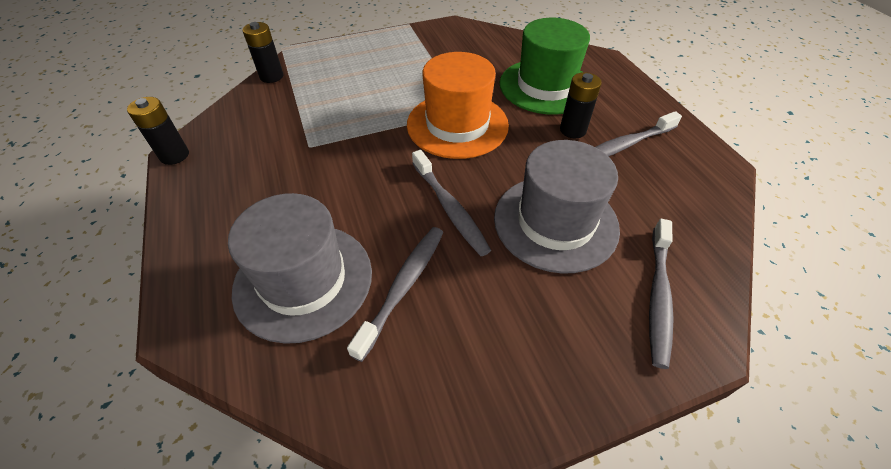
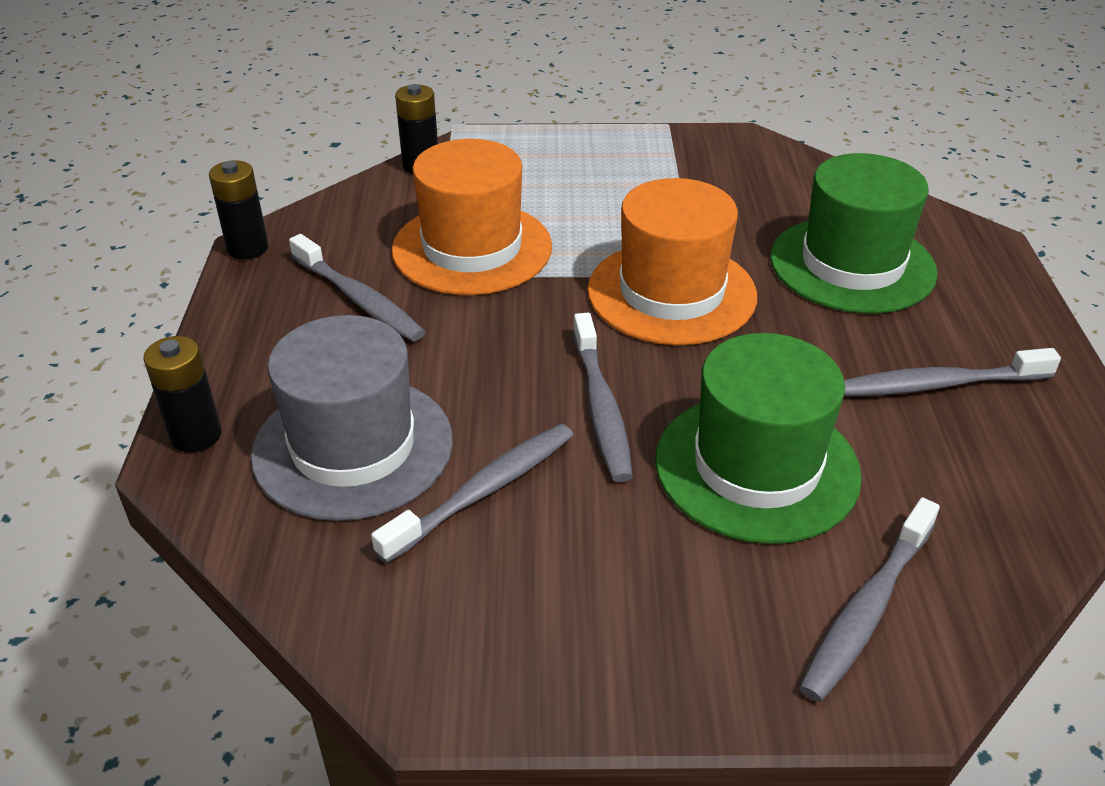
camera: 20 degrees right, 10 degrees down
grey hat [494,140,620,274] -> green hat [655,333,862,544]
black battery [560,72,601,138] -> black battery moved to [143,336,222,452]
none -> grey toothbrush [289,234,425,341]
none -> orange hat [392,139,552,295]

